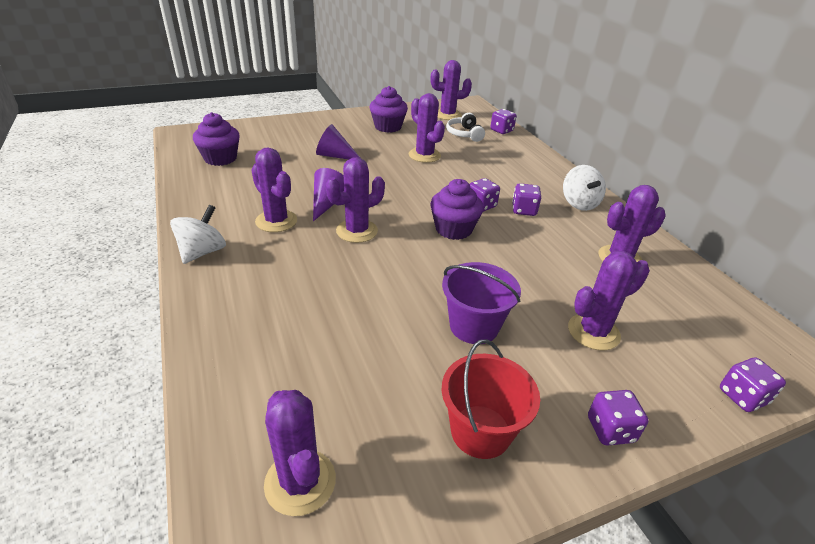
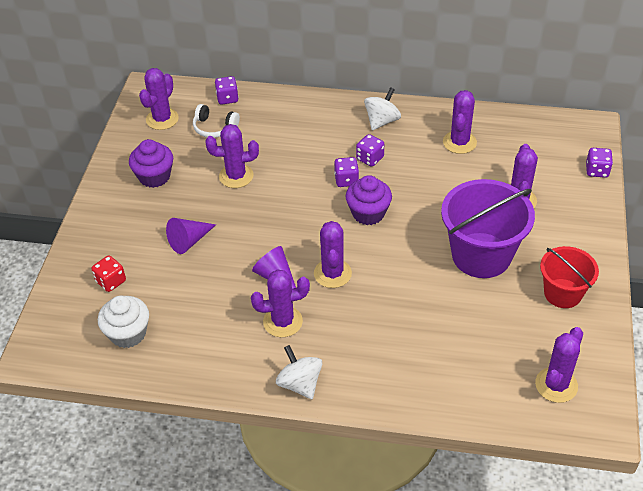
camera: 55 degrees left, 10 degrees up
purple cupcake [193,112,240,166] -> white cupcake [98,296,149,348]
purple cactus [264,390,336,516] -> purple cactus turned 60 degrees counterclockwise [535,327,583,403]
purple bucket [442,262,521,344] -> purple bucket [441,179,535,278], size x1.64
white spinning top [563,165,606,211] -> white spinning top turned 75 degrees counterclockwise [364,87,401,130]
purple dice [588,390,648,446] -> none
none -> red dice [92,256,126,292]

